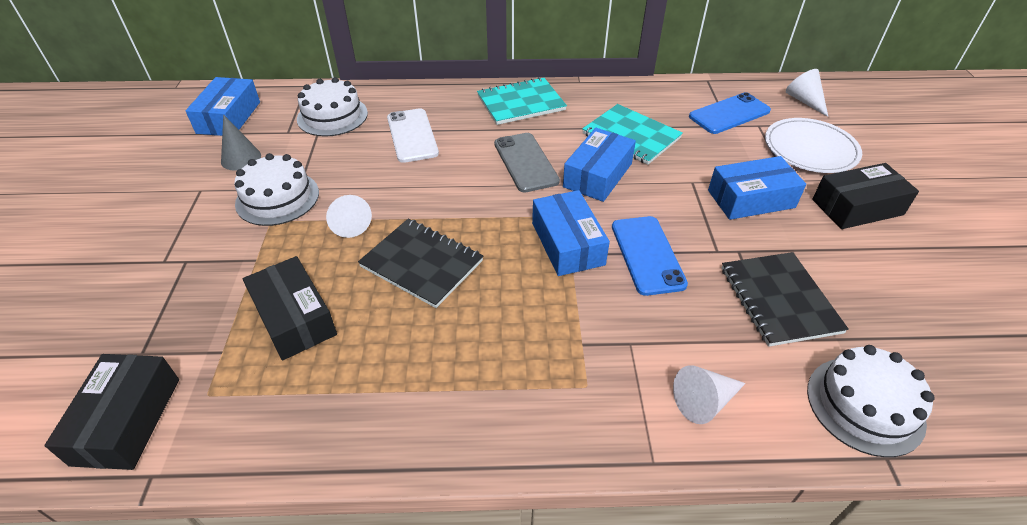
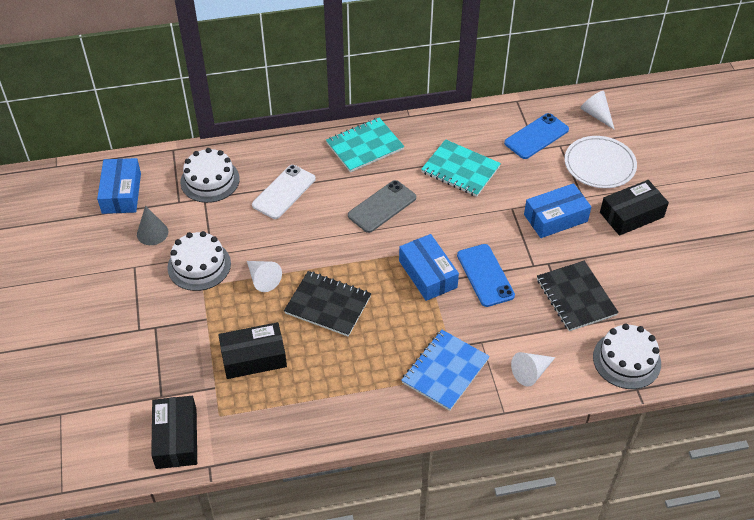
camera: 10 degrees left, 5 degrees up
black box [243,256,337,361] -> black box turned 60 degrees counterclockwise [218,322,287,379]
white phone [387,108,439,163] -> white phone turned 60 degrees clockwise [252,165,316,219]
grey phone [494,133,560,193] -> grey phone turned 75 degrees clockwise [348,180,416,233]
blue box [563,128,636,202] -> none
none -> blue notebook [401,330,490,411]

